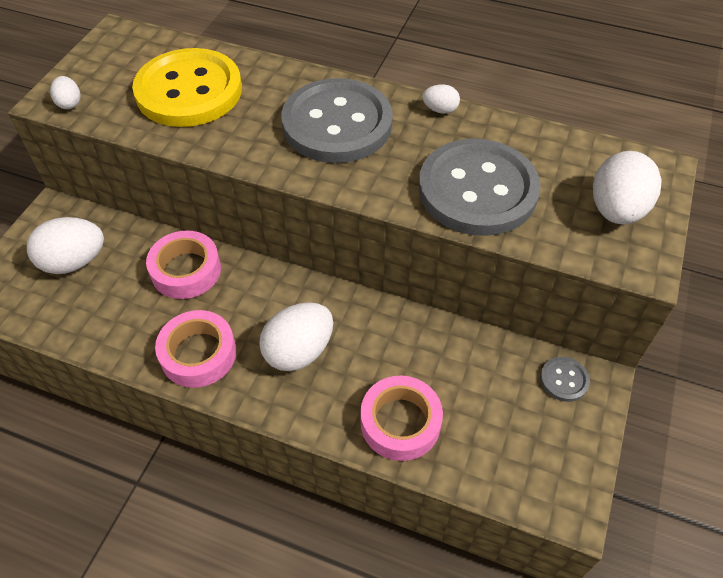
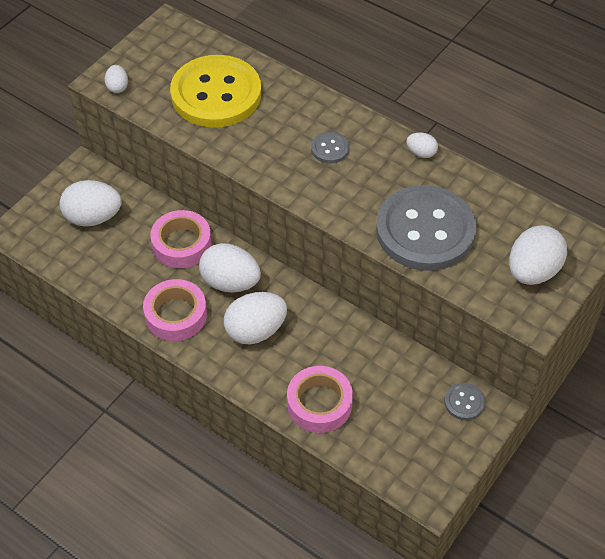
camera: 15 degrees right, 0 degrees up
grey button [281,78,393,163] -> grey button [311,132,349,163], size x0.41
none -> white egg [199,243,261,293]

